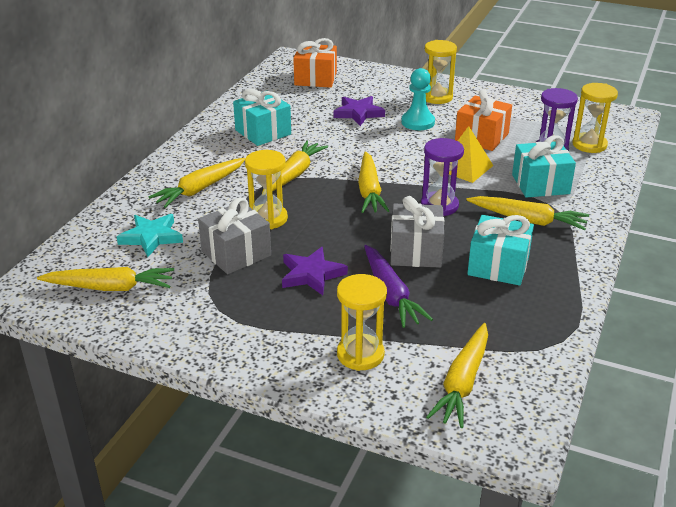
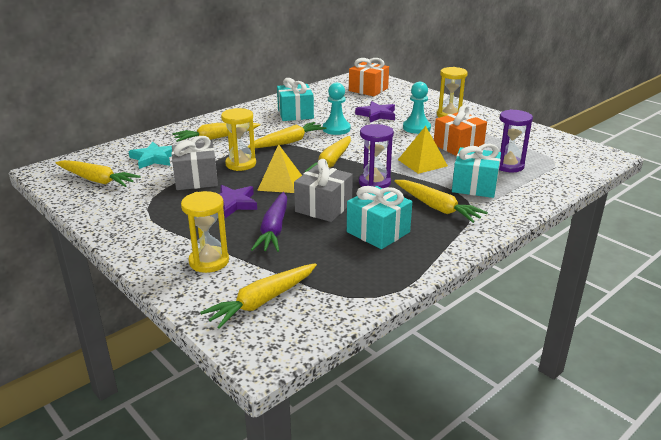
camera: 25 degrees right, 5 degrees down
yellow hourglass [572,83,618,153] -> none
none -> yellow pyramid [257,144,302,193]
none -> turquoise pawn [323,83,350,135]

